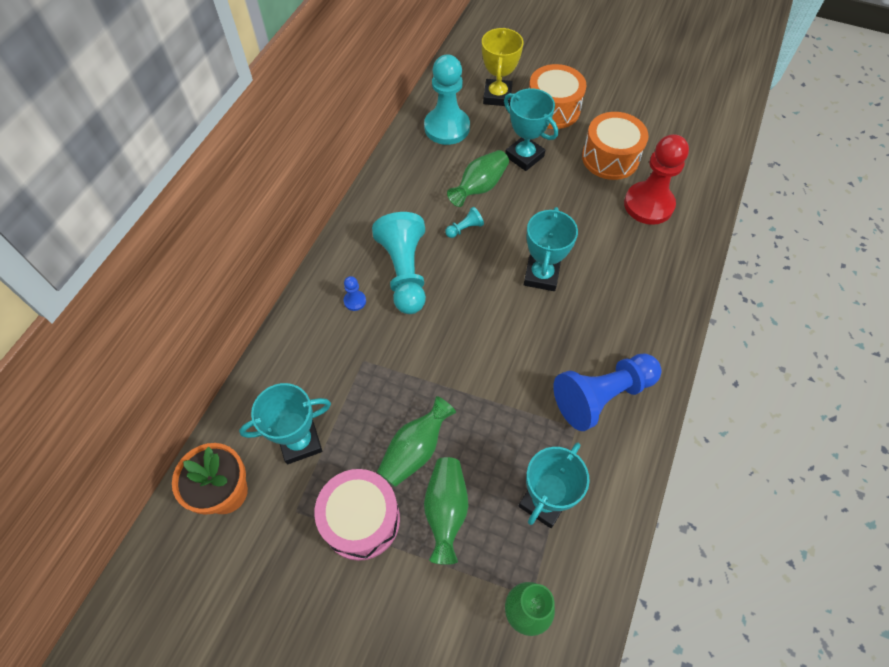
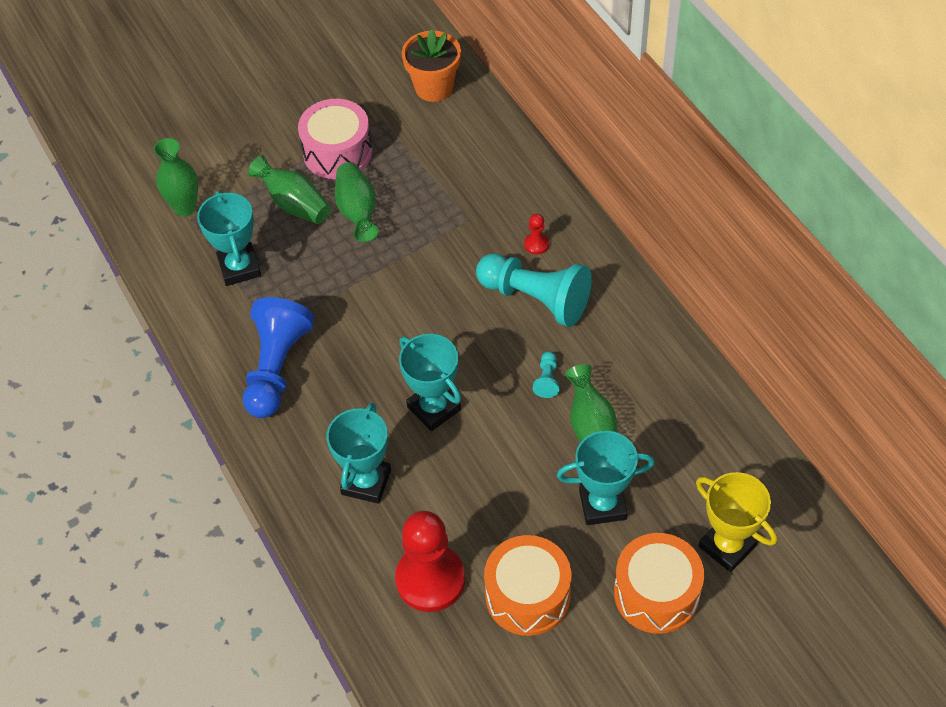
camera: 130 degrees right, 5 degrees down
turquoise trophy [239,383,331,464] -> turquoise trophy moved to [326,403,391,504]
blue pawn [344,276,366,311] -> red pawn [524,214,549,255]
turquoise pawn [424,54,470,145] -> none

